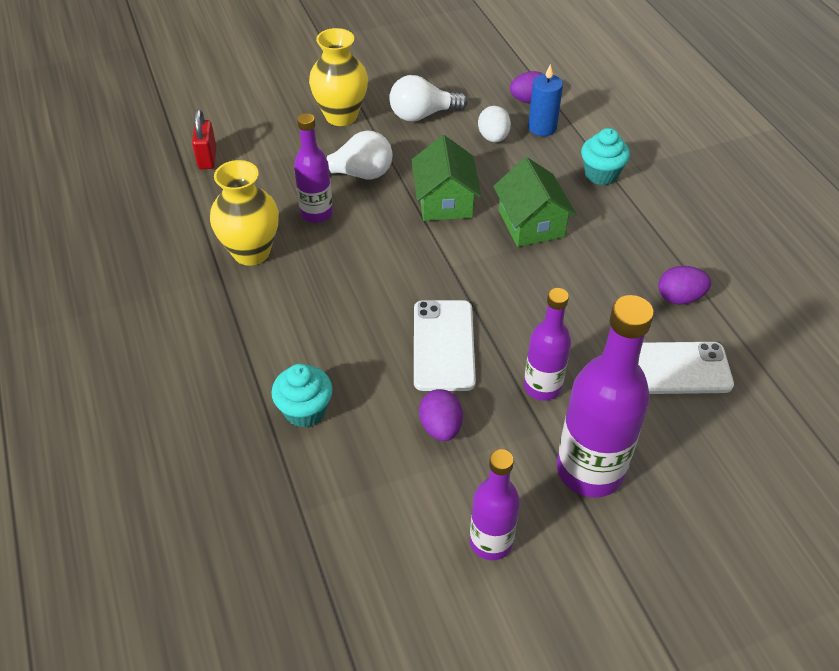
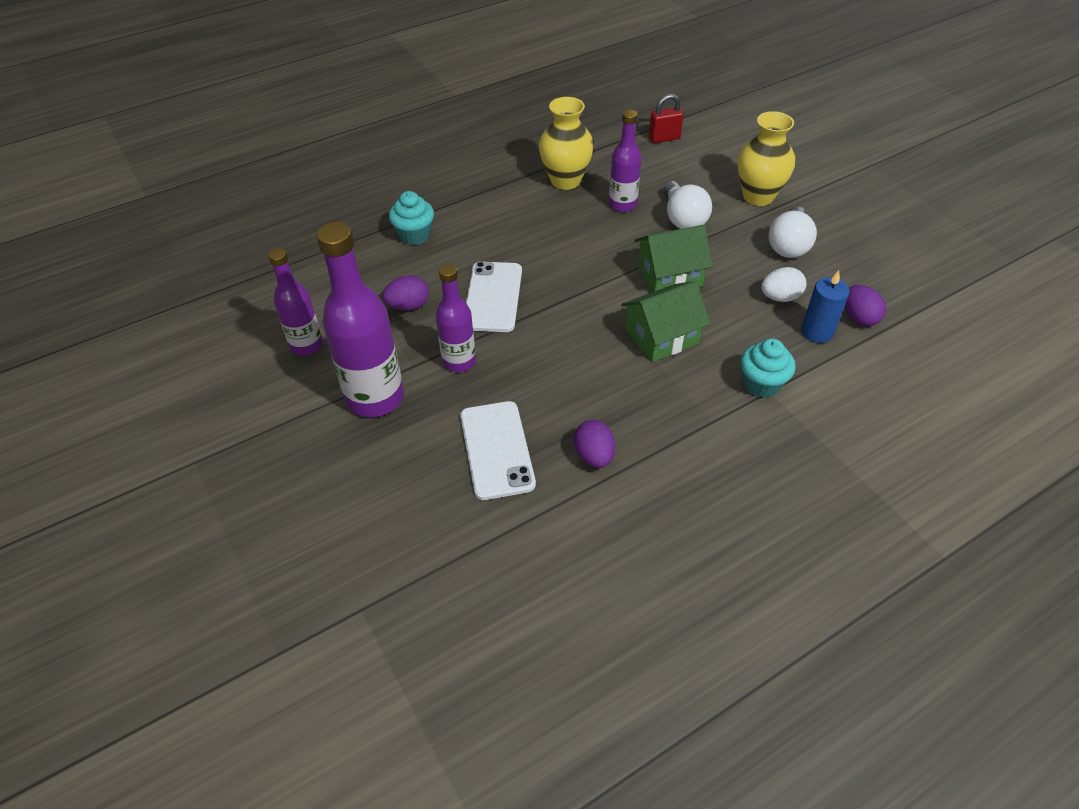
camera: 80 degrees right, 0 degrees up
white light bulb [389,75,467,122] -> white light bulb turned 135 degrees counterclockwise [768,206,817,258]
white phone [414,300,476,391] -> white phone turned 75 degrees counterclockwise [466,261,522,332]

